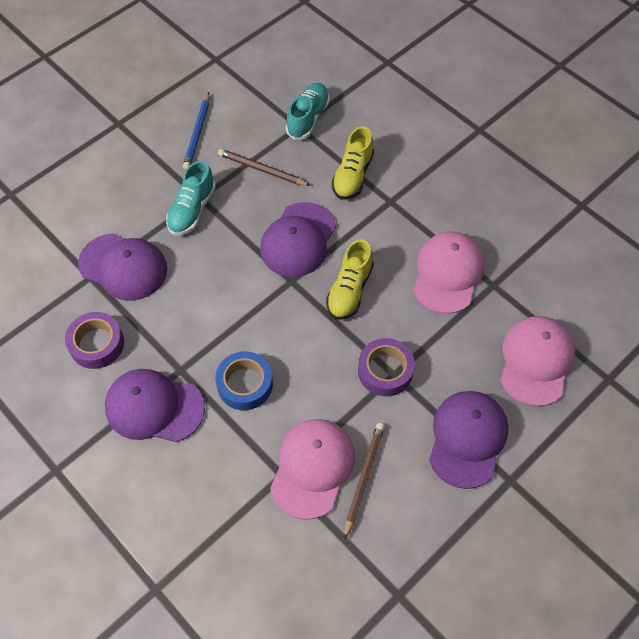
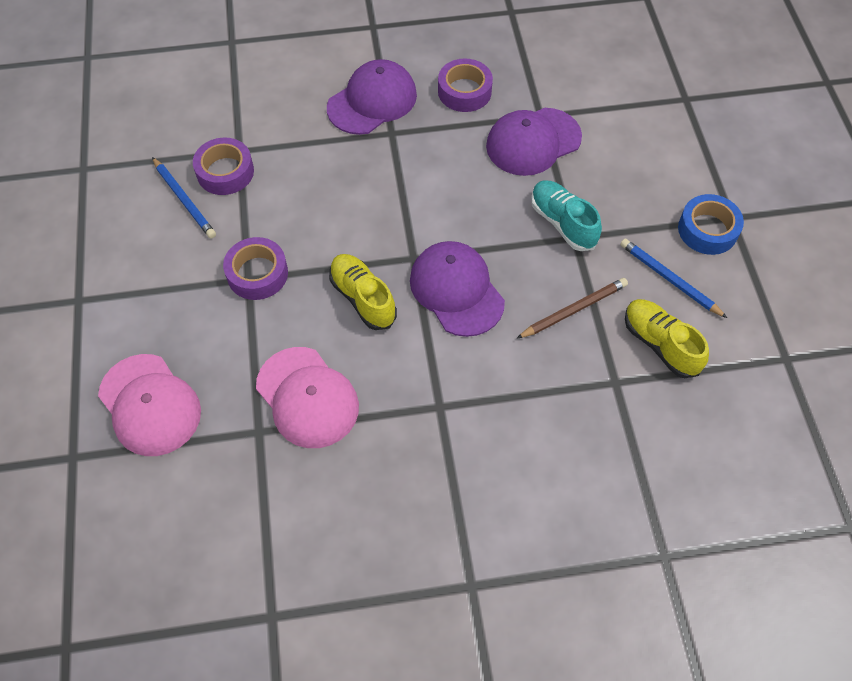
camera: 125 degrees right, 0 degrees up
blue tape [215,352,273,410] -> blue tape moved to [678,194,744,255]
pink cap [270,419,355,520] -> purple tape [193,138,254,195]
turquoise shoe [286,83,330,140] -> none
yellow shoe [332,126,374,199] -> yellow shoe moved to [625,299,709,378]
brown pencil [344,423,385,540] -> blue pencil [152,157,216,239]
purple cap [429,391,508,489] -> none

